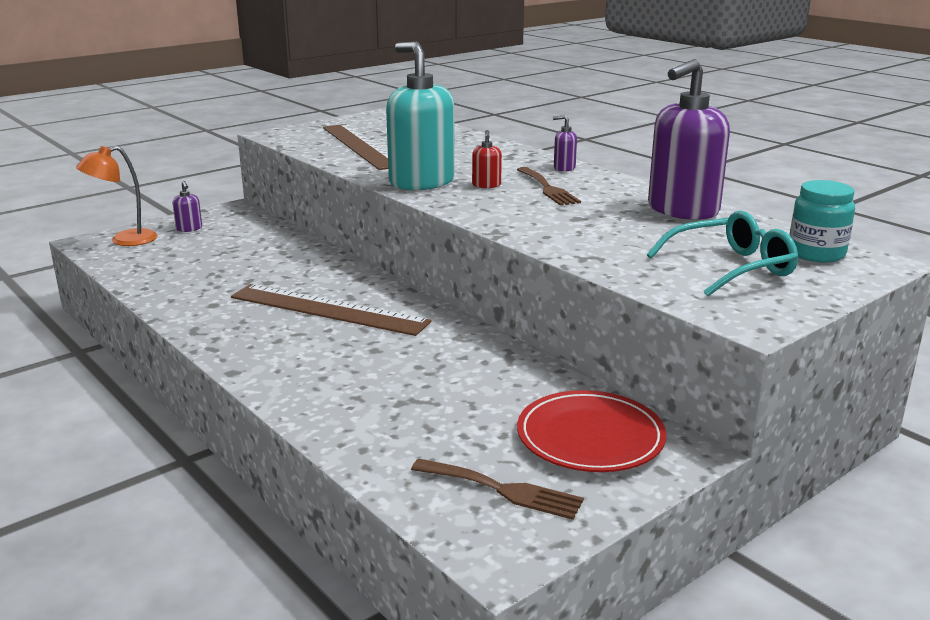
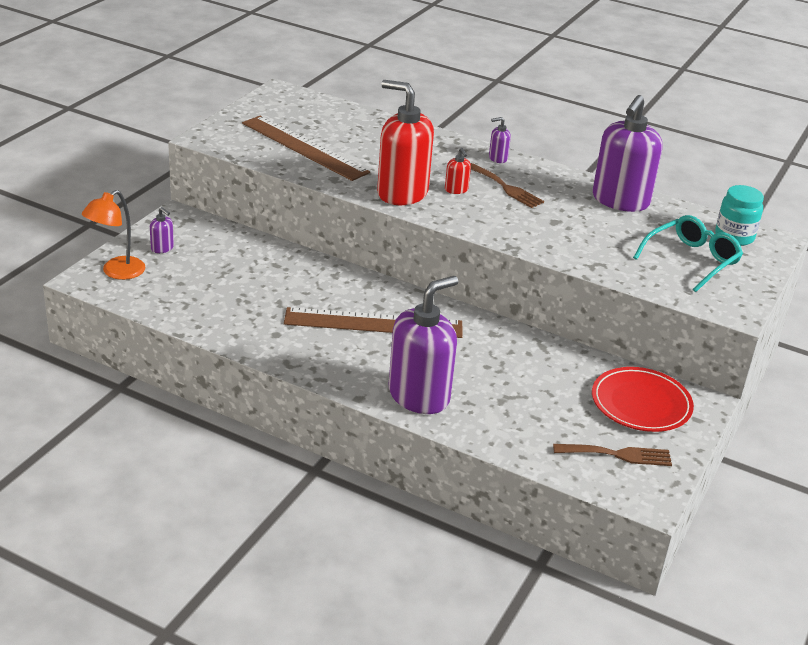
camera: 25 degrees left, 10 degrees up
turquoise soap dispenser [386,42,455,190] -> red soap dispenser [377,80,434,205]
none -> purple soap dispenser [389,276,458,414]

